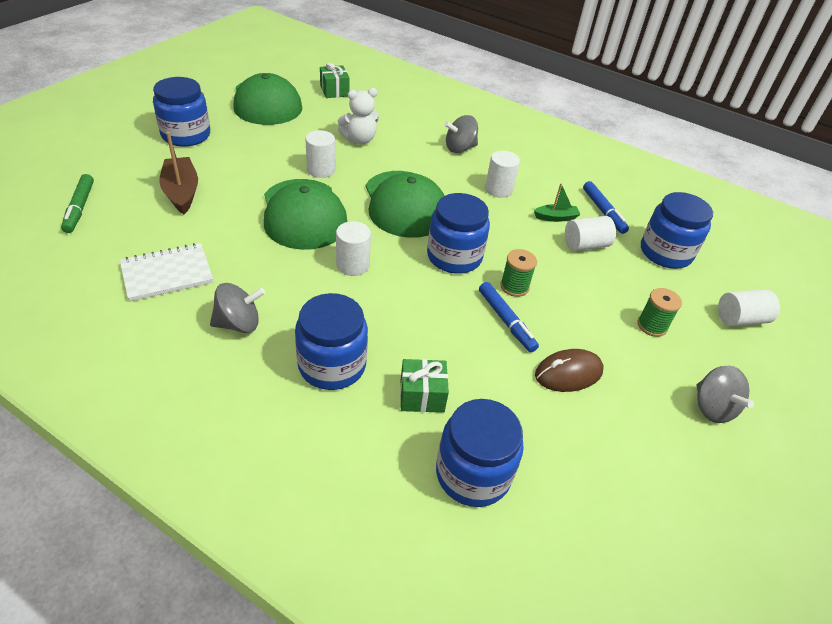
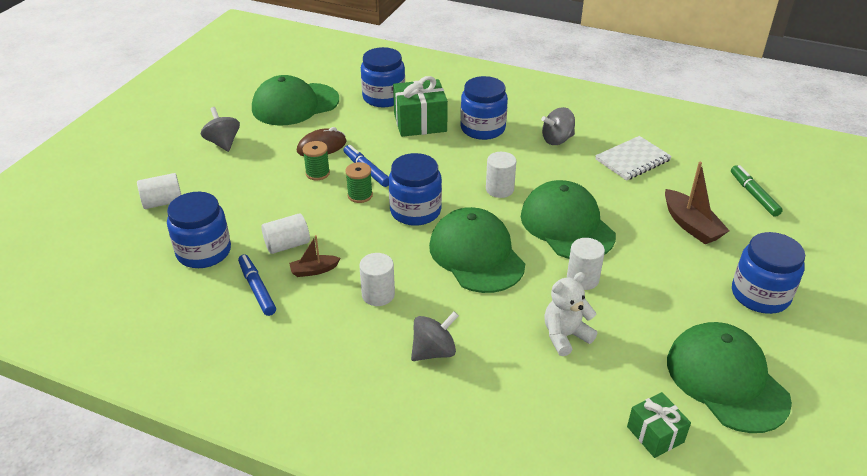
camera: 175 degrees right, 5 degrees down
green gift [400,359,449,413] -> green gift [393,76,448,137], size x1.67
green boat [534,183,581,222] -> brown boat [289,235,340,277]
green spool [637,288,682,337] -> green spool moved to [303,141,330,180]
none -> green cap [252,75,339,126]

